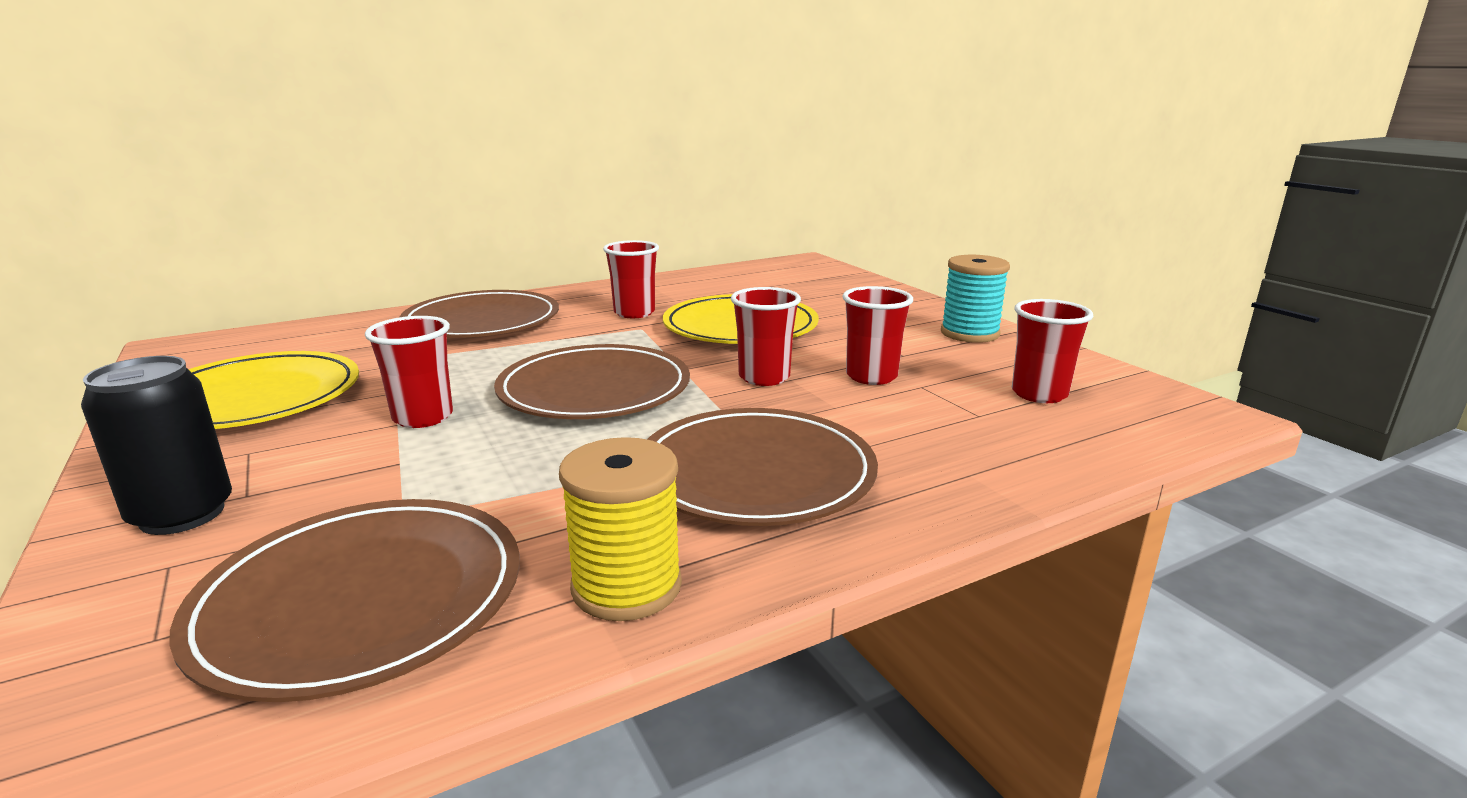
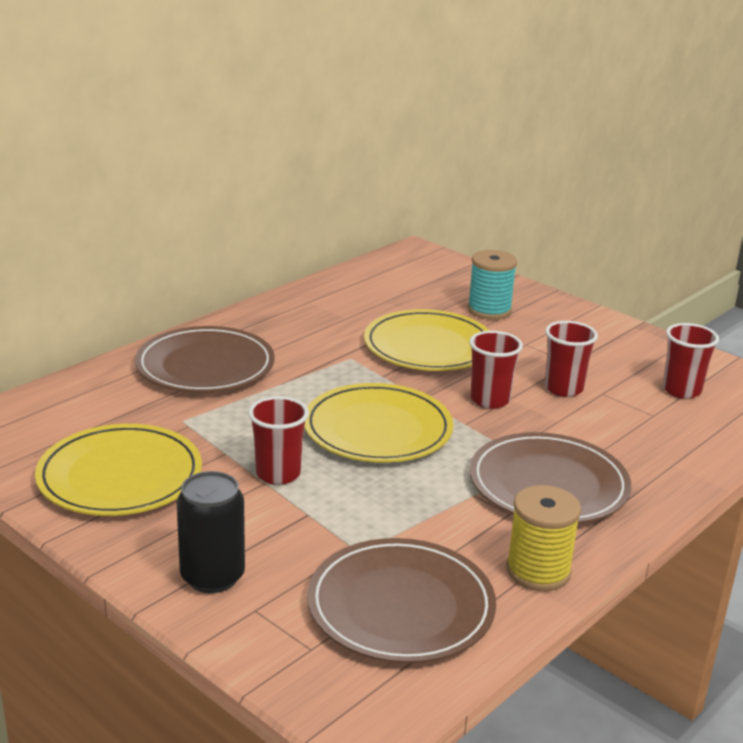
camera: 20 degrees left, 5 degrees up
brown plate [494,344,690,419] -> yellow plate [304,383,453,463]
red cup [603,240,659,318] -> none
turquoise spool [941,255,1010,343] -> turquoise spool moved to [467,250,517,320]

